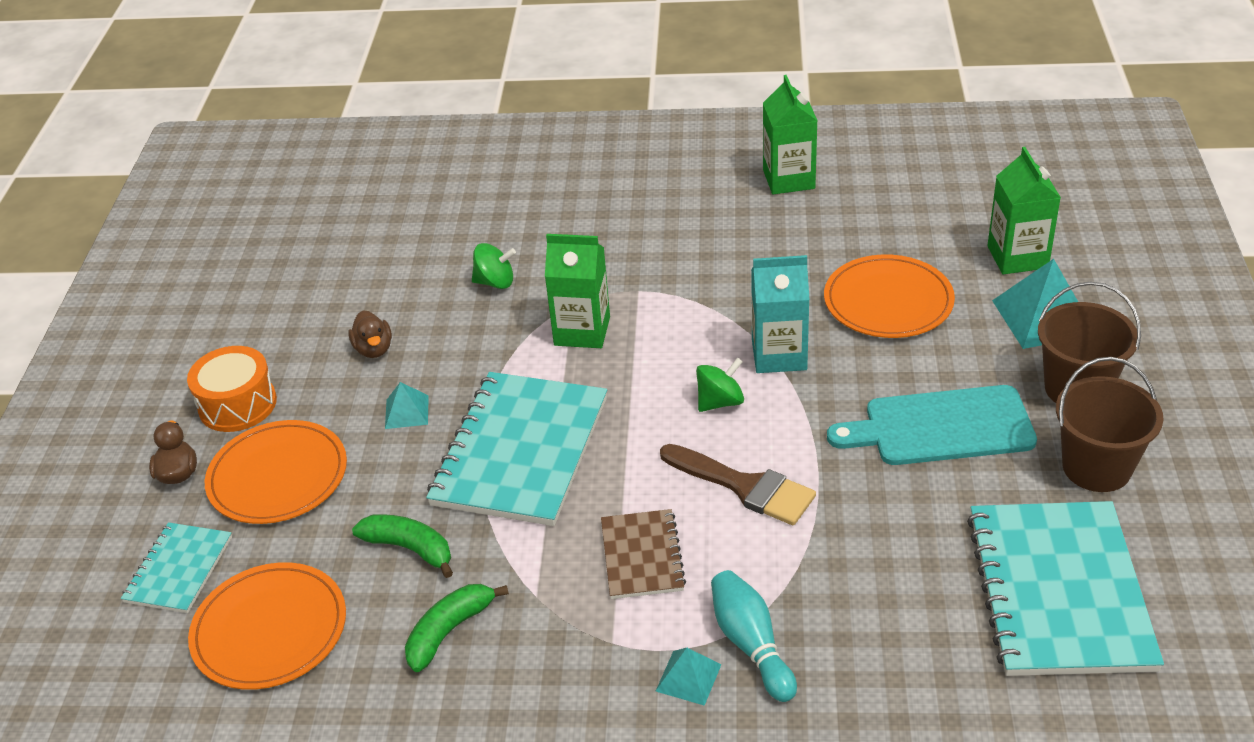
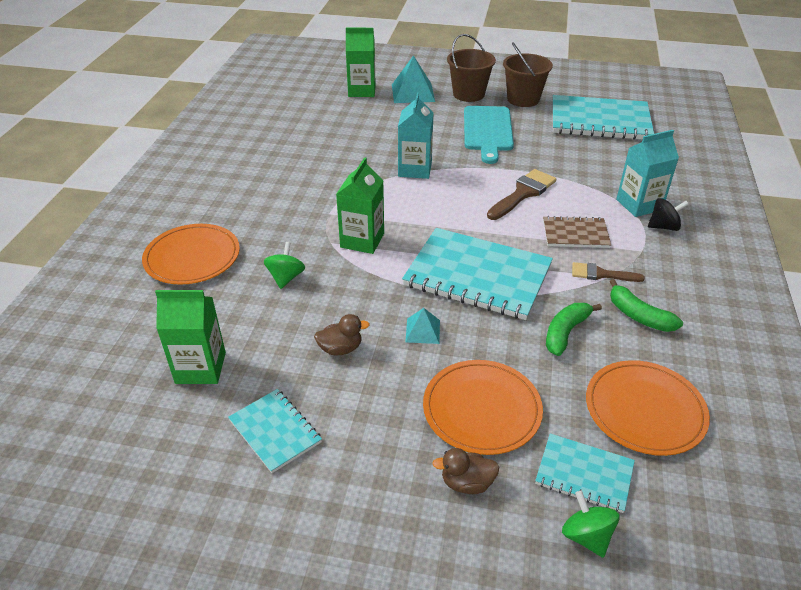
camera: 85 degrees left, 0 degrees up
orange drum [187,346,277,432] -> none
turquoise pyramid [656,648,721,706] -> black spinning top [648,198,688,231]
green spinning top [696,357,744,412] -> green spinning top moved to [562,491,620,558]
turquoise bowling pin [711,570,797,702] -> turquoise carton [616,130,679,217]
green carton [763,75,818,195] -> green carton moved to [155,290,226,384]
orange plate [824,254,955,338] -> orange plate moved to [142,224,240,285]
none -> turquoise notebook [228,389,322,473]
none -> brown brush [572,262,645,282]

